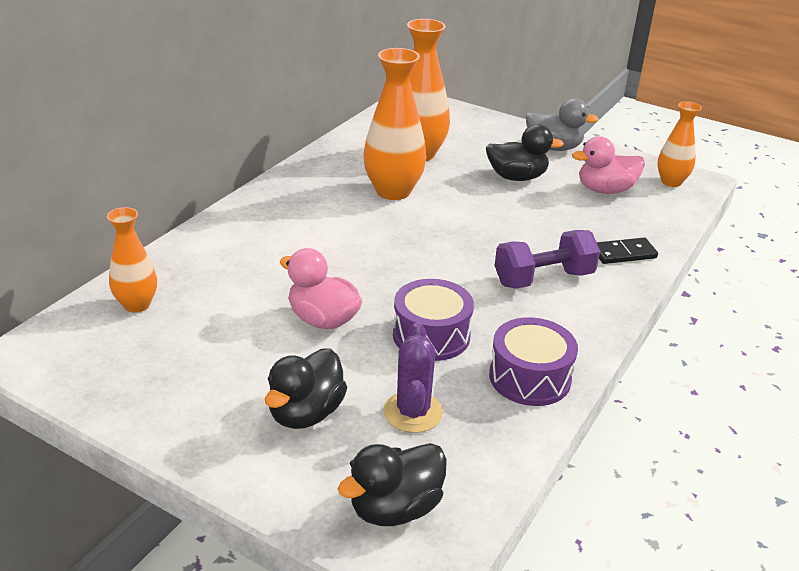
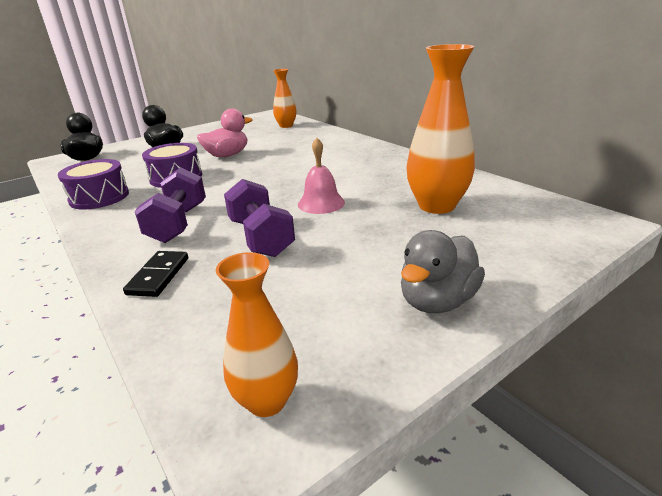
camera: 115 degrees right, 5 degrees down
orange vase [363,48,426,200] -> none
purple cactus [383,323,443,433] -> none
black duck [486,124,564,181] -> none
pink duck [572,136,645,194] -> none
none -> purple dumbbell [224,179,295,257]
none -> pink bell [298,138,345,214]

